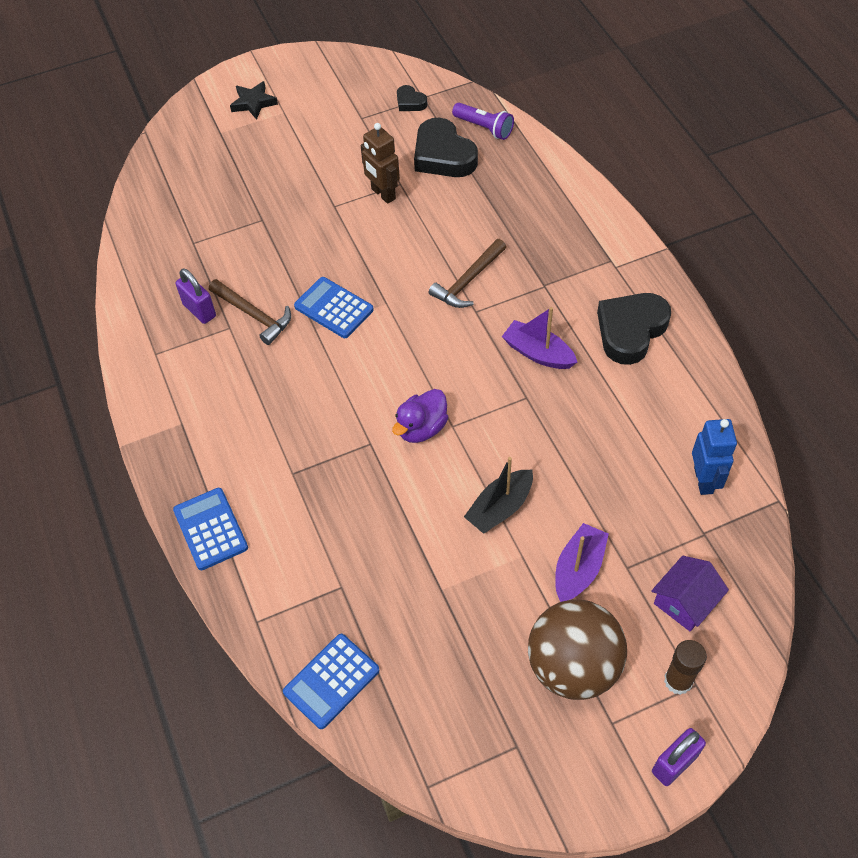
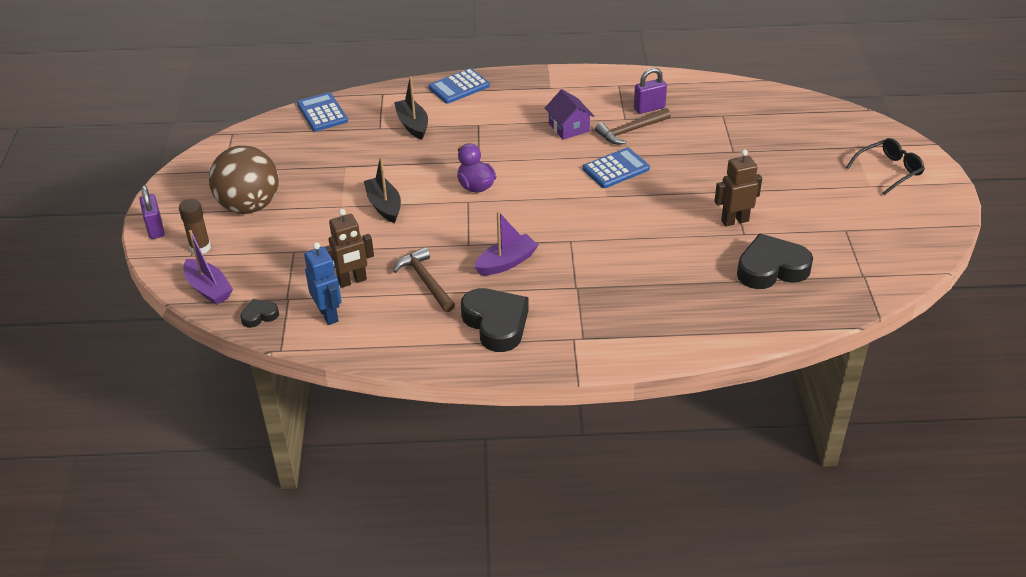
camera: 110 degrees right, 15 degrees down
blue calculator [173,488,248,570] -> blue calculator turned 150 degrees clockwise [428,68,490,104]
black star [230,81,278,120] -> black glasses [846,138,925,195]
black heart [397,85,427,111] -> black heart moved to [240,299,279,328]
brown hammer [429,239,506,308] -> brown hammer moved to [393,247,455,312]
purple flashlight [452,103,514,140] -> none
purple boat [555,523,609,602] -> purple boat moved to [183,230,233,305]
purple house [651,556,729,631] -> purple house moved to [545,89,594,139]
blue robot [692,419,737,495] -> blue robot turned 135 degrees counterclockwise [304,242,342,325]
none -> brown robot [325,209,374,288]
none -> black boat [394,76,428,140]

